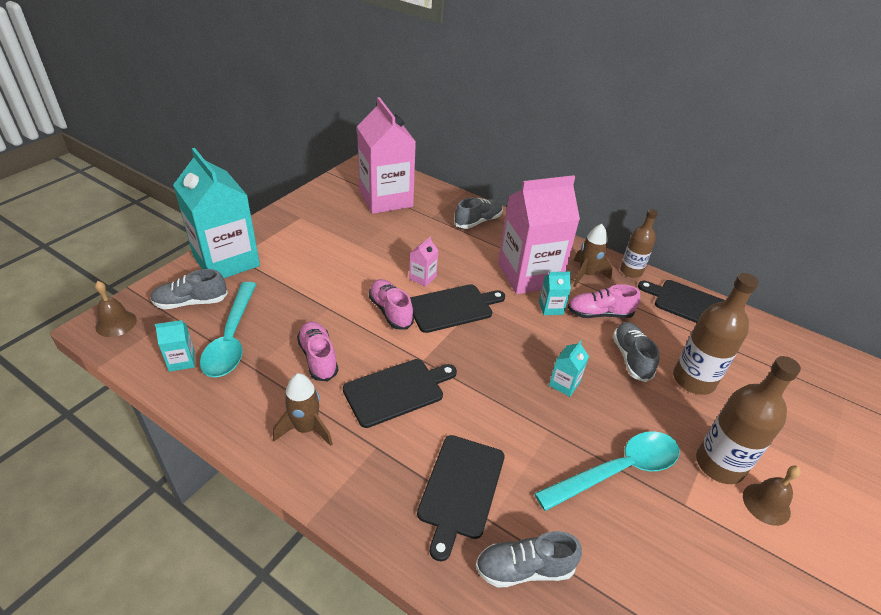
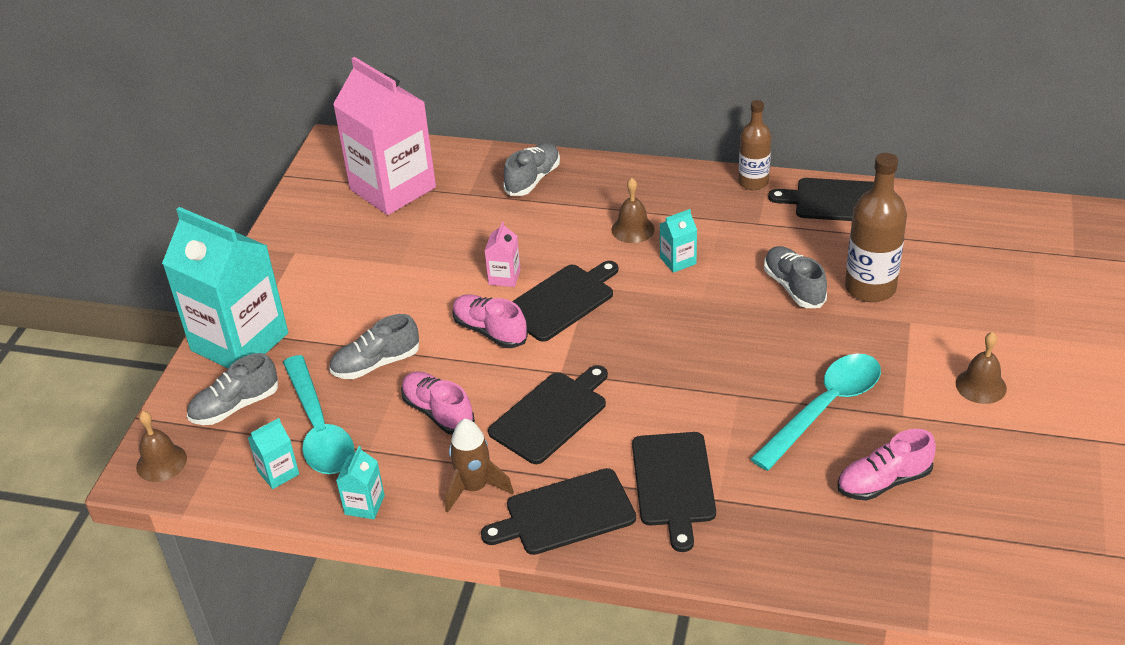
camera: 15 degrees left, 0 degrees up
grey shoe [475,531,582,588] -> grey shoe moved to [329,314,419,379]
pink carton [498,175,580,294] -> brown bell [612,178,655,243]
turquoise carton [549,340,589,397] -> turquoise carton moved to [336,446,385,519]
pink shoe [567,284,640,318] -> pink shoe moved to [837,429,936,501]
brown rocket [573,224,613,287] -> none
brown bottle [696,356,801,484] -> none
none -> black cutting board [481,468,636,555]

